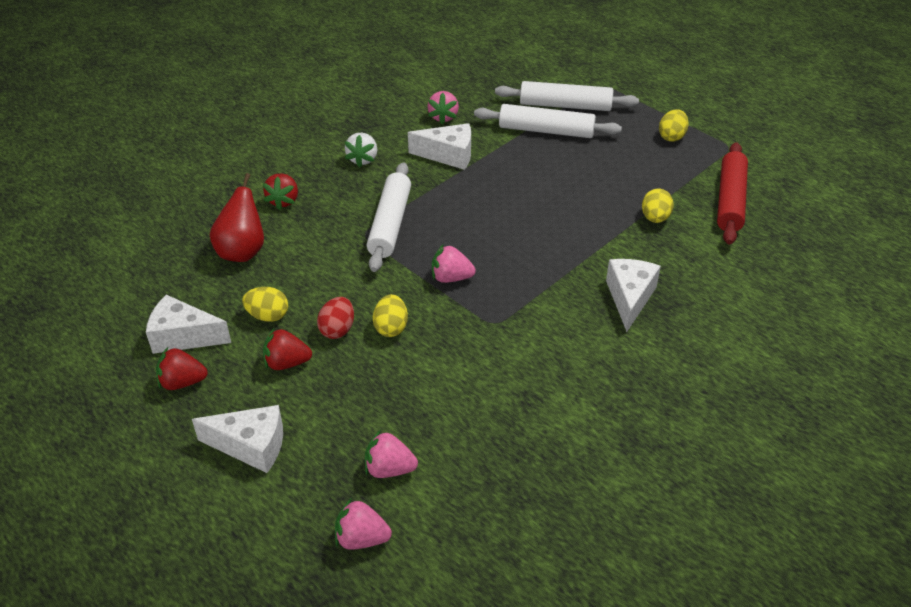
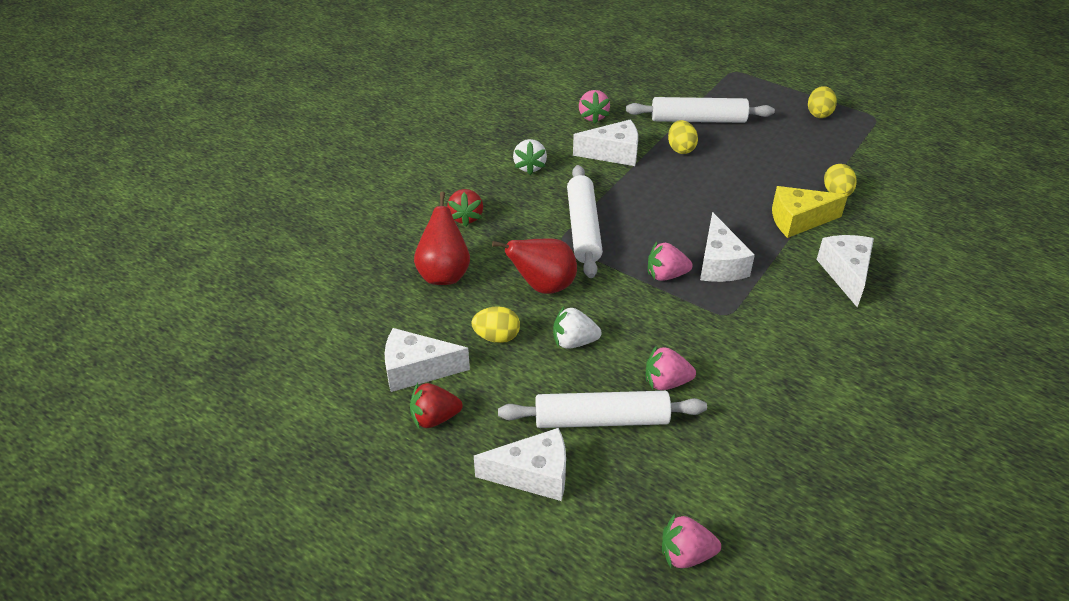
camera: 10 degrees left, 0 degrees up
red strawberry [263,328,312,370] -> none
red egg [317,297,354,339] -> white strawberry [553,306,602,349]
pink strawberry [365,430,418,478] -> pink strawberry moved to [646,345,696,390]
yellow egg [373,294,408,337] -> yellow egg moved to [668,120,698,154]
white rolling pin [495,81,639,111] -> white rolling pin moved to [498,391,707,428]
red rolling pin [717,142,748,244] -> none
none -> red pear [492,238,577,294]
none -> white cheese [700,212,755,282]
none -> yellow cheese [772,186,848,238]

